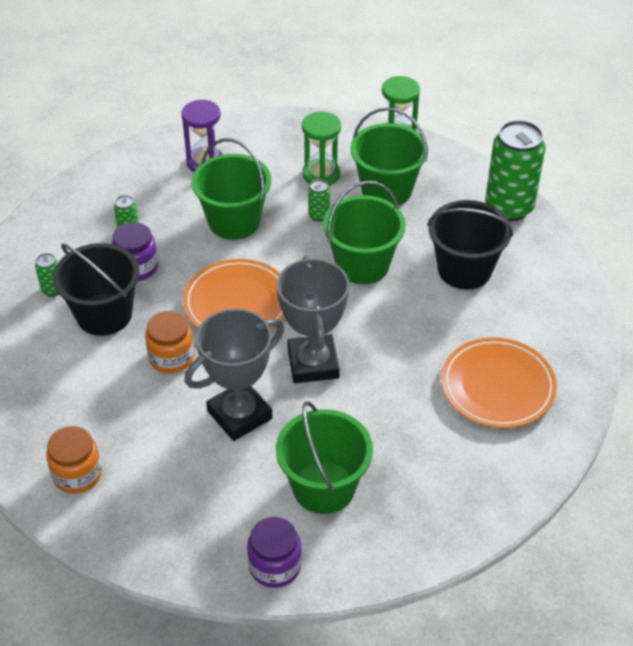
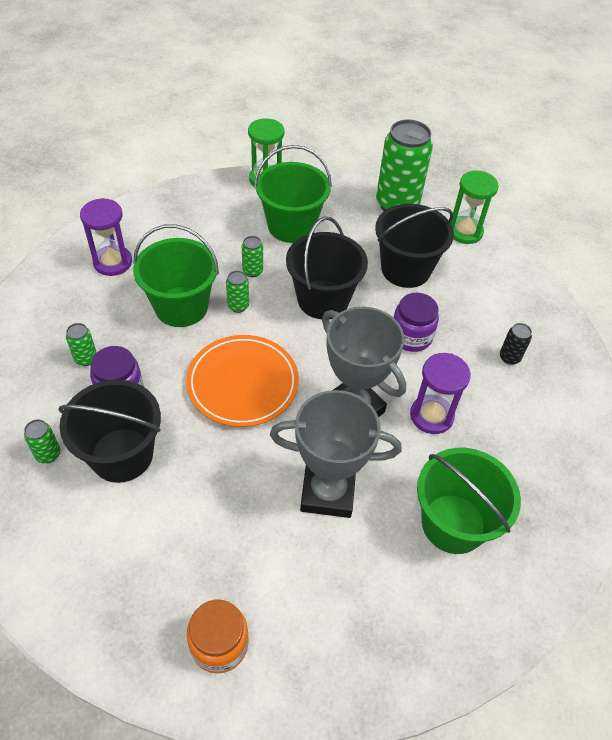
camera: 35 degrees left, 5 degrees up
orange jar [145,311,194,373] -> none
grey trophy [184,308,284,441] -> grey trophy turned 75 degrees clockwise [270,390,401,518]
purple jar [247,517,302,588] -> purple jar moved to [394,293,439,352]
green hourglass [302,111,341,186] -> green hourglass moved to [451,171,499,244]
green bucket [323,181,406,284] -> black bucket [286,217,368,319]
orange plate [441,337,557,428] -> black can [500,323,532,365]
none -> green can [226,271,249,313]
none -> purple hourglass [410,353,471,434]

